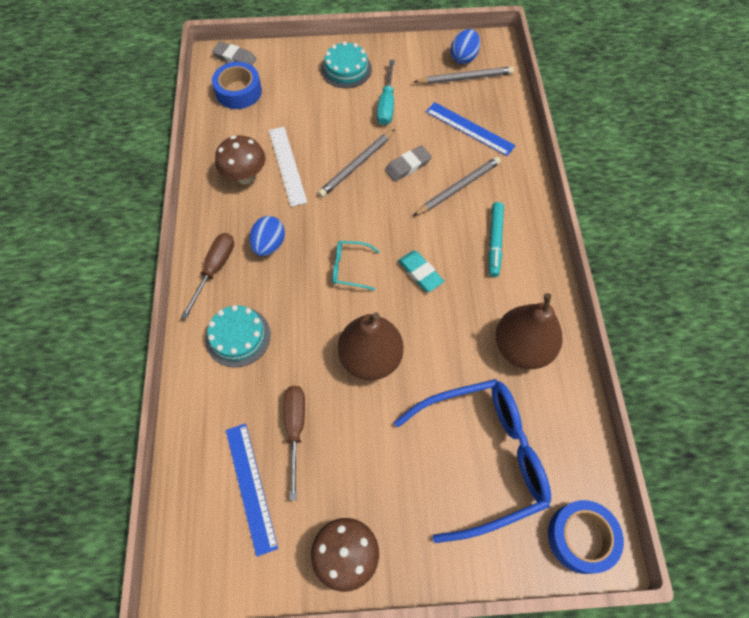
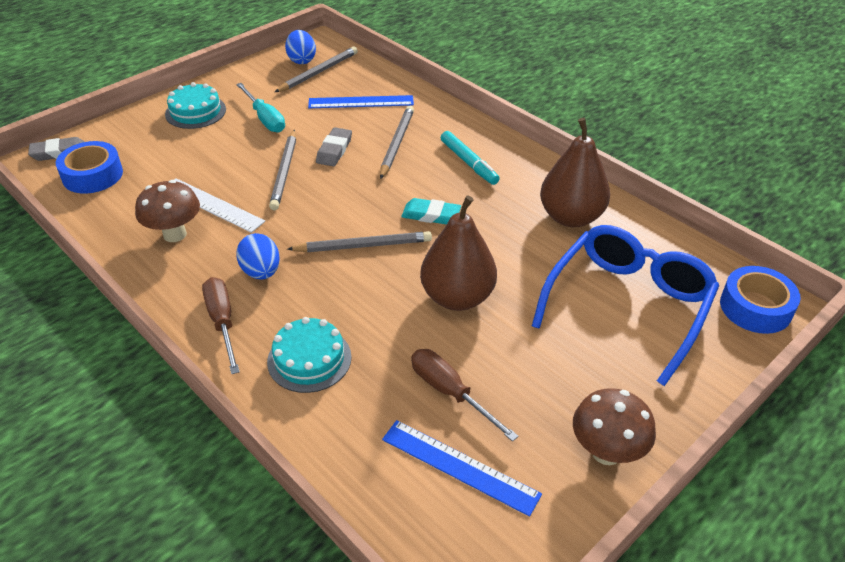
camera: 40 degrees left, 20 degrees down
turquoise glasses [332,241,380,290] -> grey pencil [287,231,432,252]

